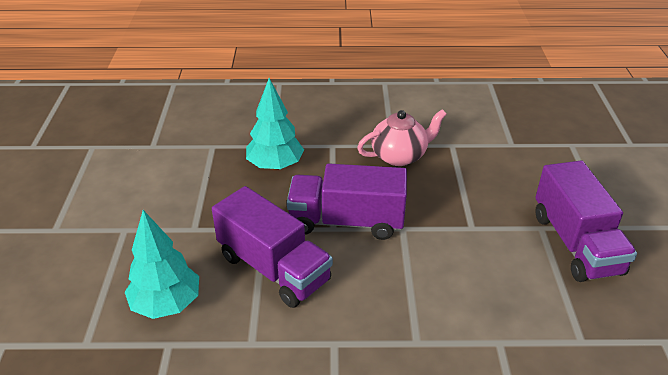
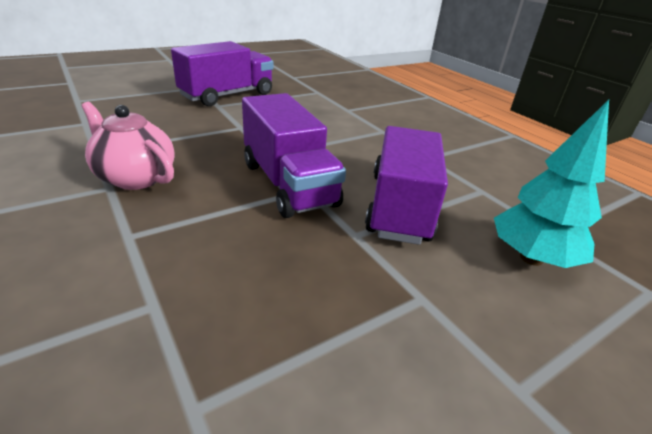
camera: 125 degrees left, 5 degrees down
turquoise tree [246,78,304,170] -> none

